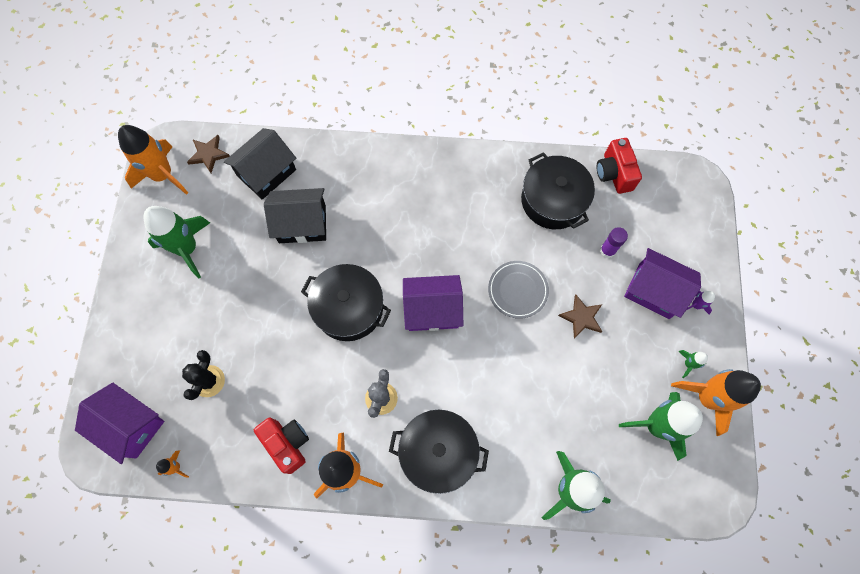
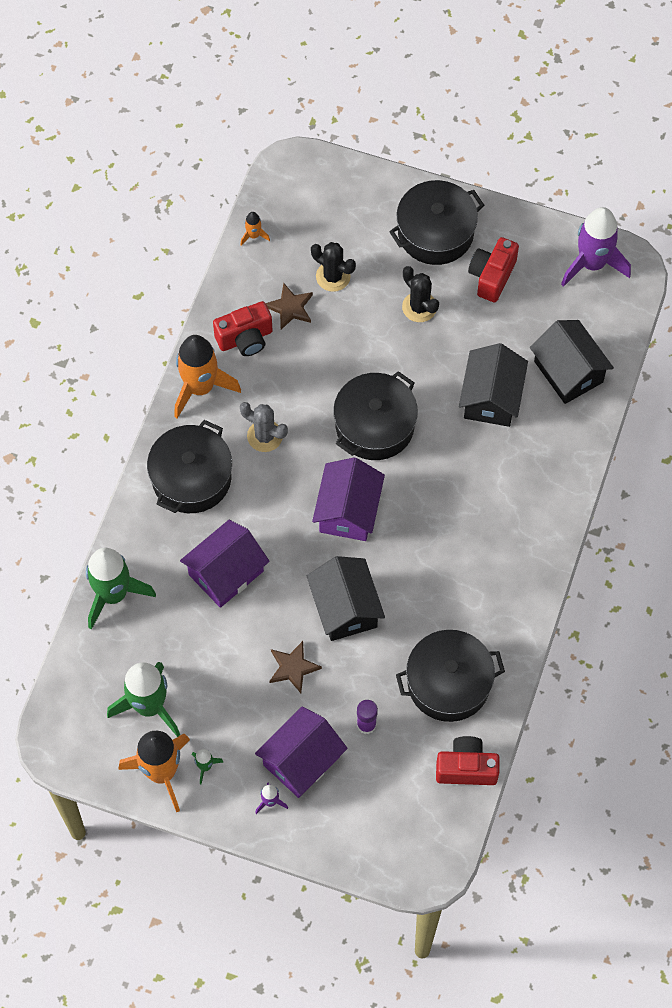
camera: 105 degrees right, 5 degrees down
purple house [75,383,164,464] -> purple house moved to [180,520,270,608]
orange rocket [118,125,188,195] -> purple rocket [561,207,631,287]
green rocket [143,206,210,279] -> red camera [468,237,519,303]
brown star [187,135,230,173] -> brown star moved to [266,282,313,330]
grey plate [488,261,549,319] -> black house [307,556,385,641]
none -> black pot [389,180,484,265]
none -> black cactus [402,266,439,322]

